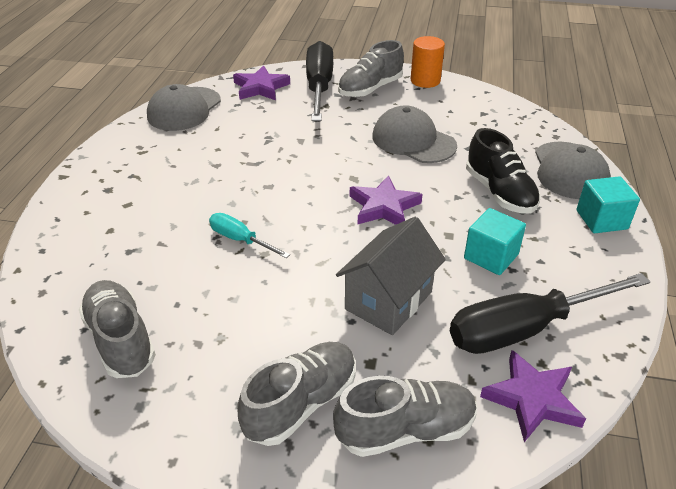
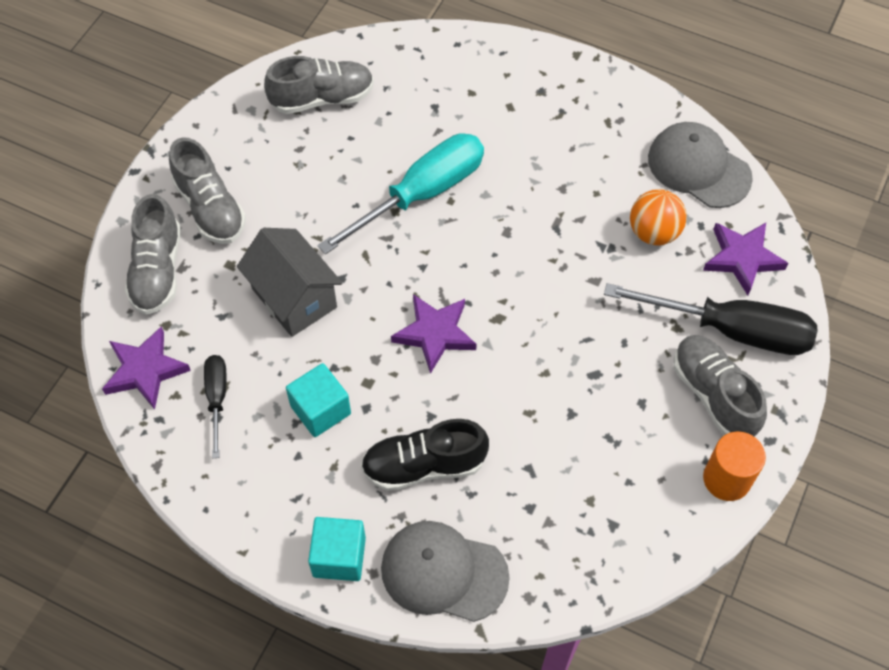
camera: 105 degrees right, 20 degrees up
turquoise screwdriver [209,213,290,258] -> turquoise screwdriver [318,133,484,254], size x1.96
grey cap [372,105,457,163] -> none
black screwdriver [450,273,650,354] -> black screwdriver [204,355,226,458], size x0.51
none -> orange ball [630,189,687,245]

